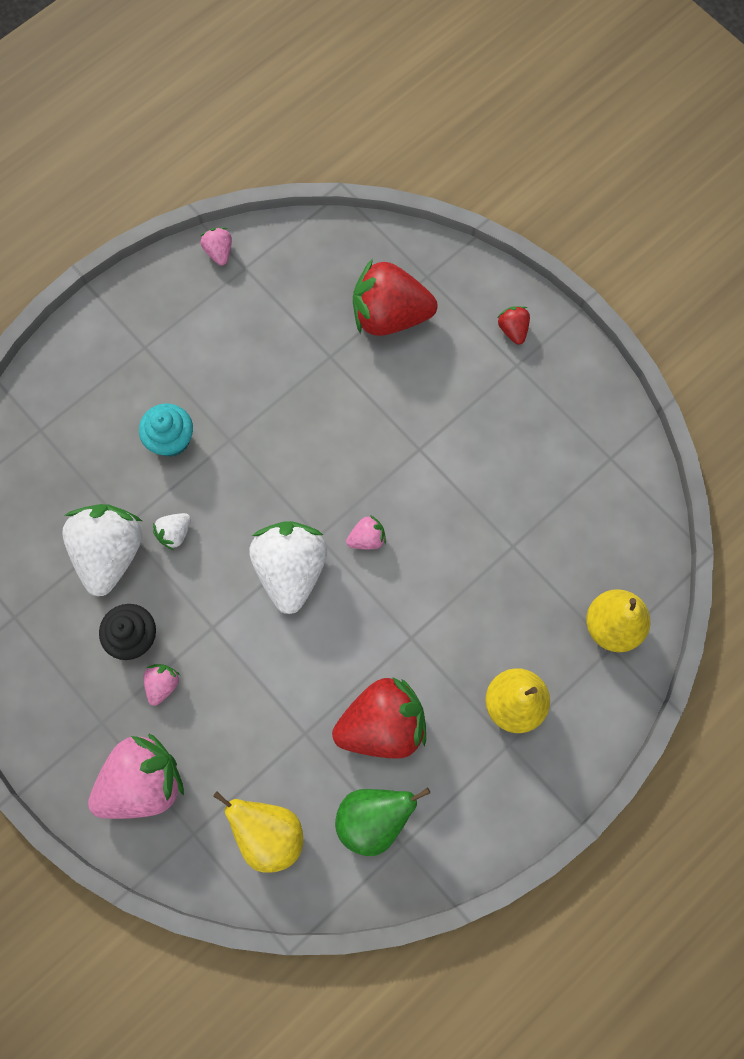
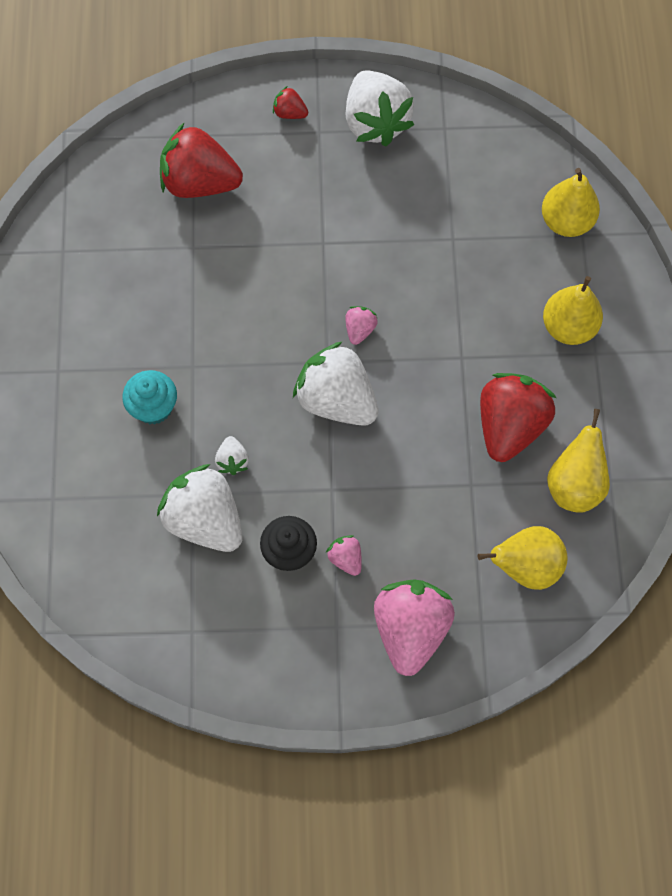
camera: 50 degrees left, 5 degrees down
pink strawberry [200,228,232,266] -> none
green pear [335,787,430,856] -> yellow pear [547,409,610,513]
red strawberry [353,259,437,336] -> red strawberry turned 60 degrees clockwise [160,123,243,198]
none -> white strawberry [346,70,414,146]

